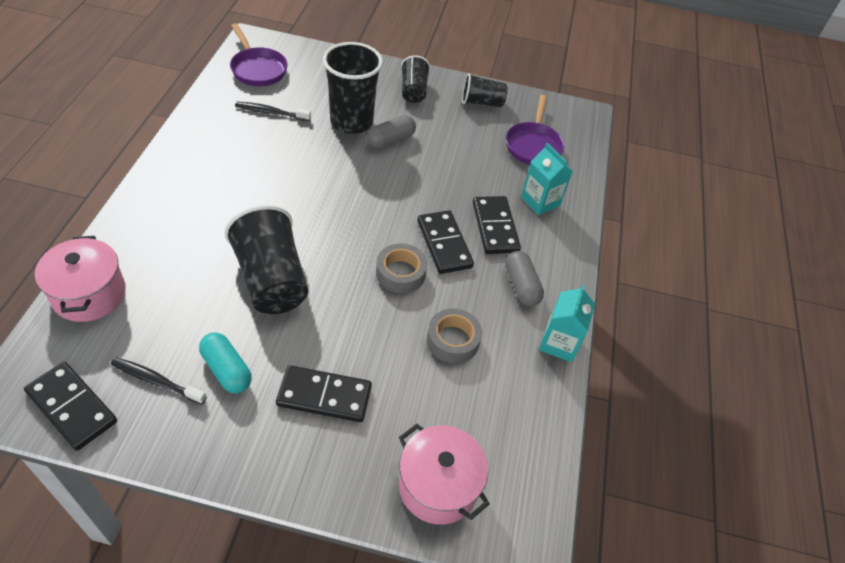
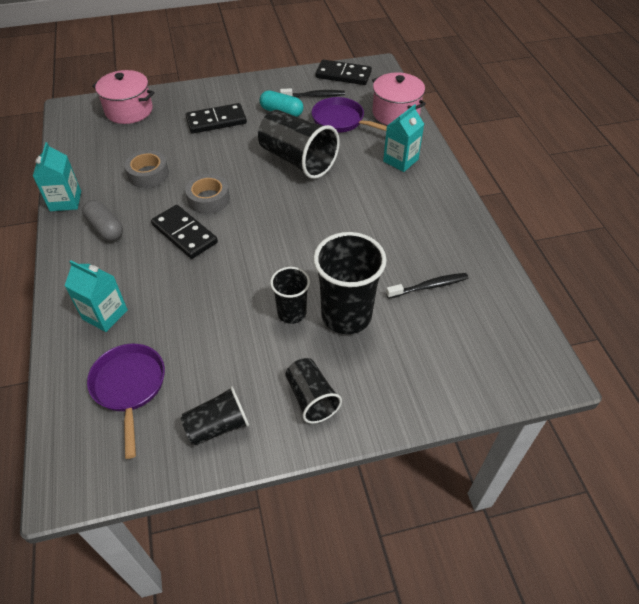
camera: 160 degrees right, 0 degrees up
purple pan [230,23,288,86] -> purple pan moved to [312,97,387,133]
grey capsule [367,115,416,149] -> black cup [270,267,310,324]
black domino [473,196,521,254] -> none
none -> turquoise carton [383,104,424,172]

